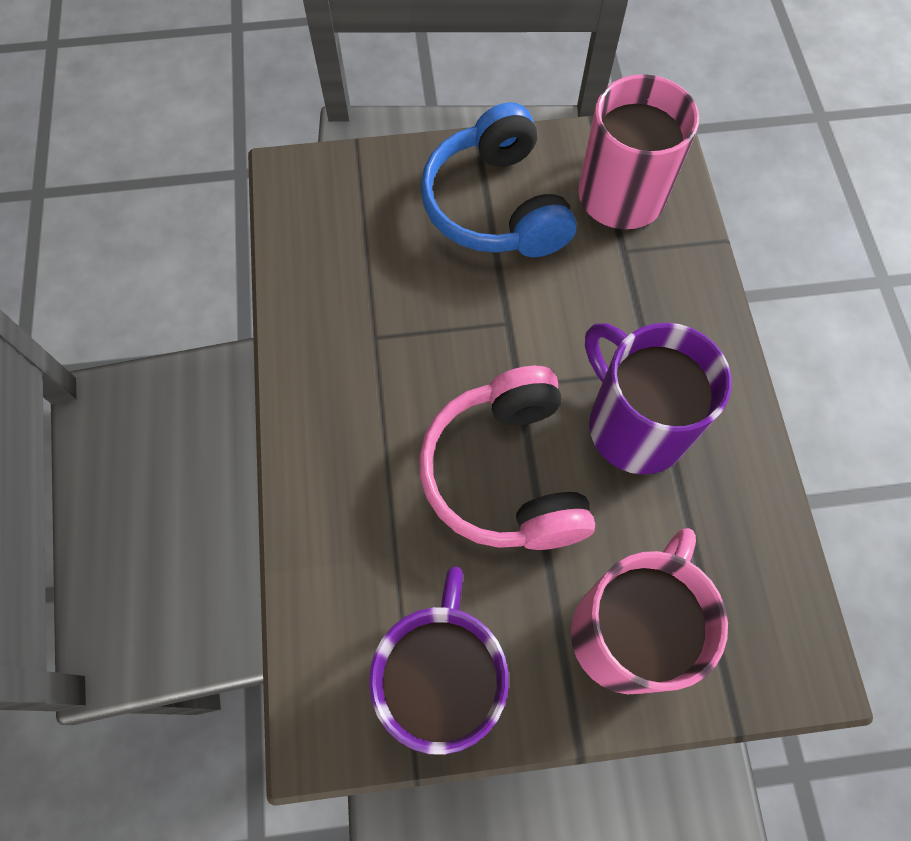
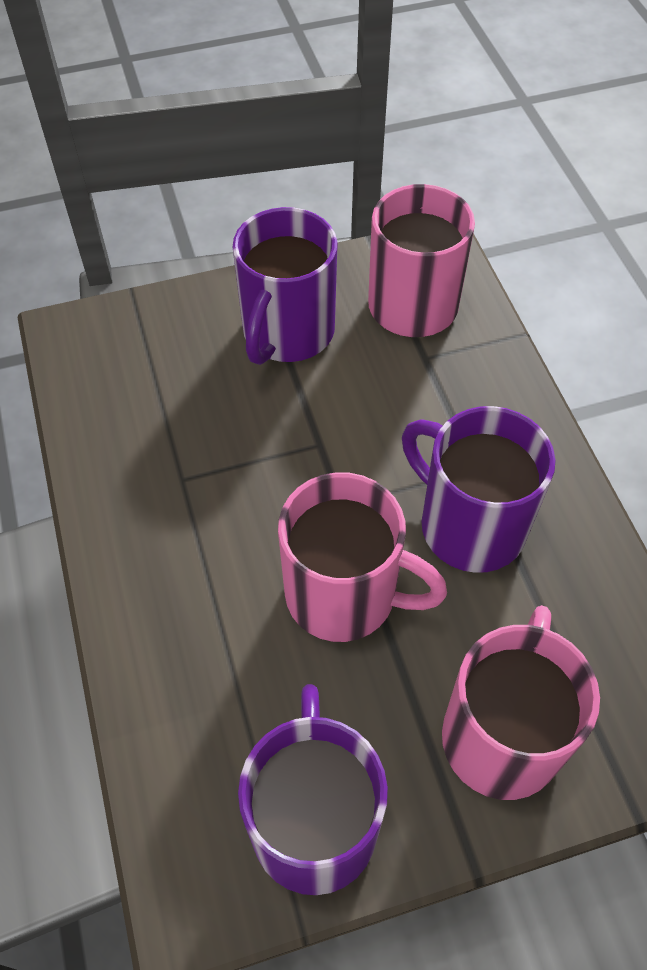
camera: 10 degrees left, 10 degrees down
pink headphones [419,366,595,550] -> pink mug [278,472,447,642]
blue headphones [421,102,577,257] -> purple mug [233,207,338,365]

